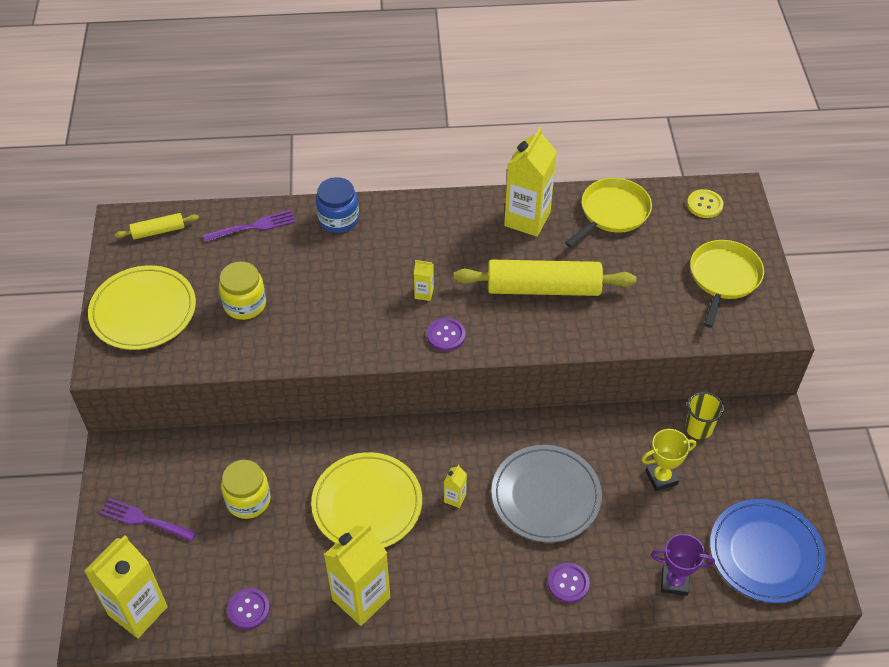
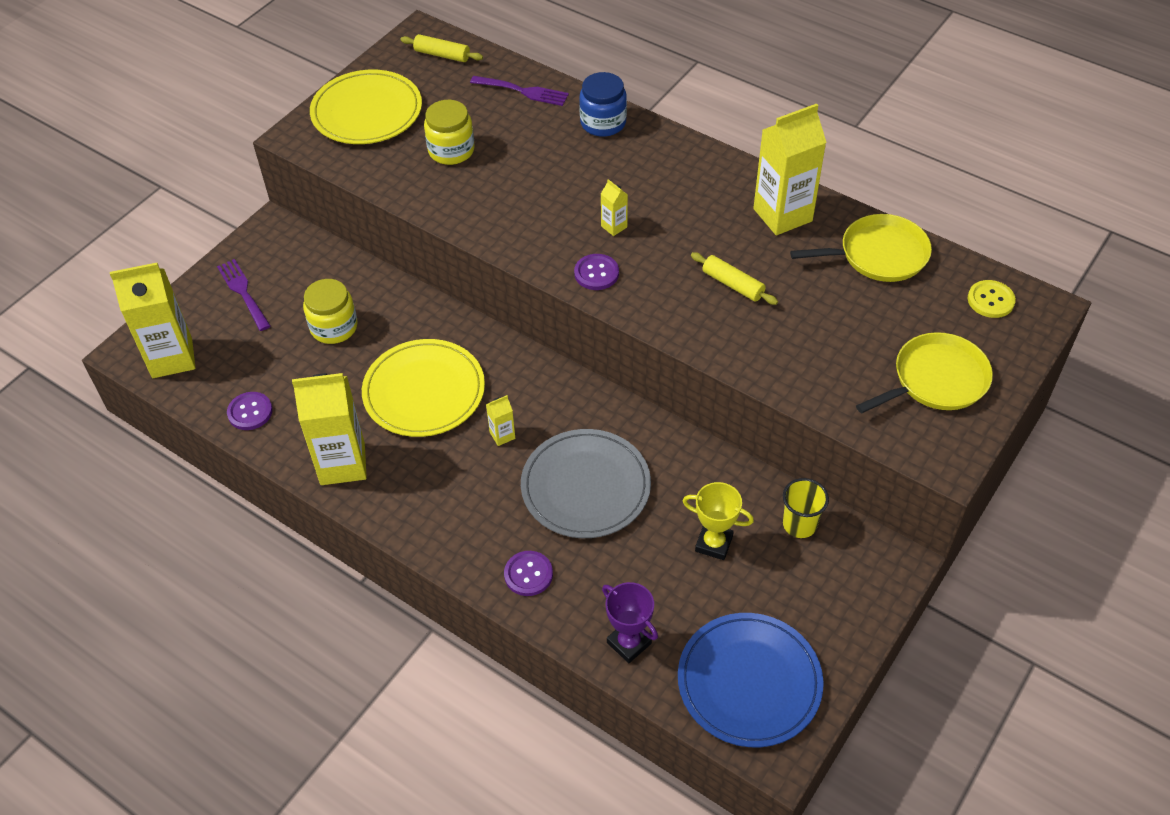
camera: 40 degrees right, 0 degrees up
yellow rolling pin [454,260,636,296] -> yellow rolling pin [691,252,778,305], size x0.48

